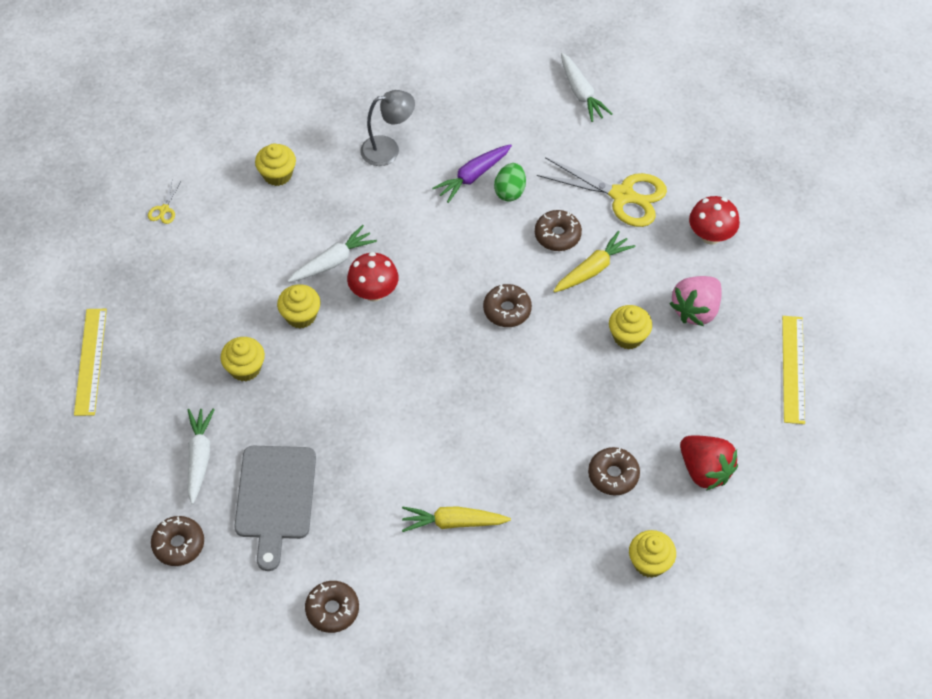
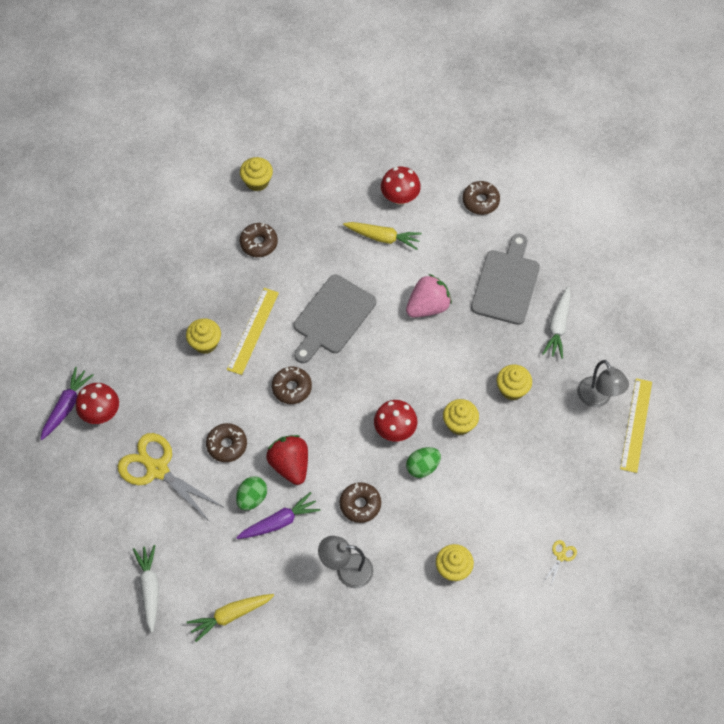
camera: 165 degrees left, 5 degrees up
brown donut [151,516,204,566] -> brown donut moved to [340,482,381,523]
white carrot [288,225,377,282] -> green egg [406,447,441,478]
yellow carrot [553,231,635,292] -> yellow carrot moved to [187,594,274,642]
pink strawberry [670,276,722,326] -> pink strawberry moved to [406,274,452,317]
red strawberry [680,435,738,491] -> red strawberry moved to [266,435,308,485]
yellow ruler [782,316,805,424] -> yellow ruler moved to [227,288,279,375]
none -> purple carrot [40,367,93,440]
none -> grey cutting board [294,275,376,363]
none -> red mushroom [381,167,421,205]
none -> grey lamp [577,360,629,407]

